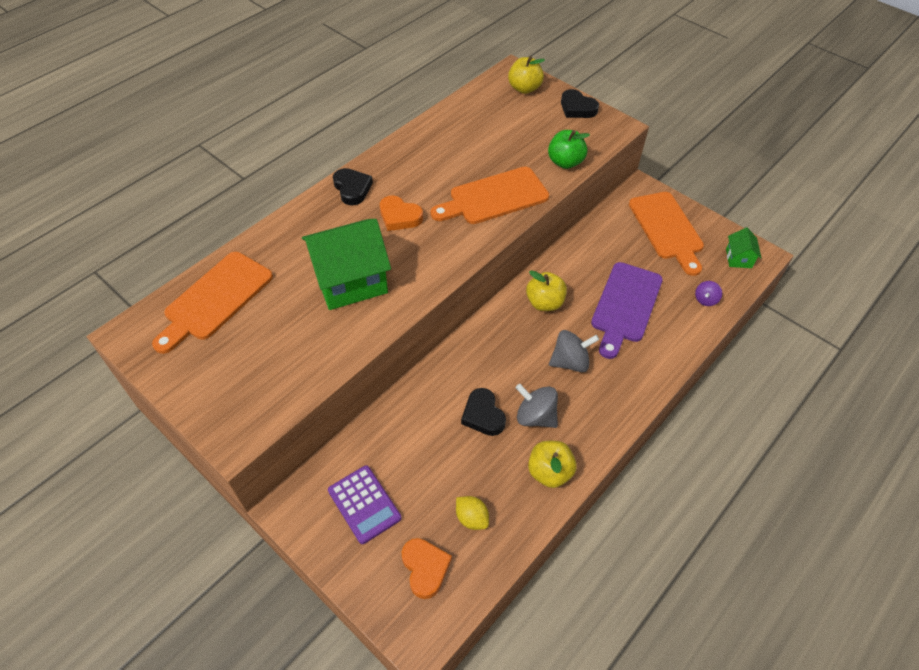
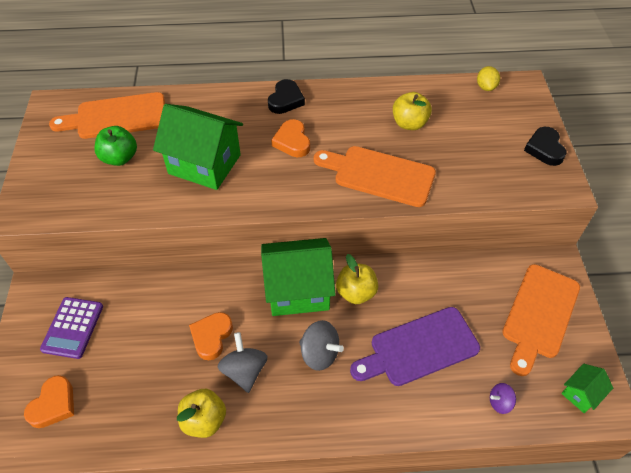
camera: 45 degrees right, 0 degrees up
yellow lemon [456,496,489,530] -> yellow lemon moved to [477,66,500,91]
black heart [461,388,506,436] -> orange heart [189,312,233,360]
yellow apple [508,56,545,94] -> yellow apple moved to [393,92,432,130]
green apple [548,130,590,169] -> green apple moved to [94,126,137,166]
none -> green house [261,238,336,316]

